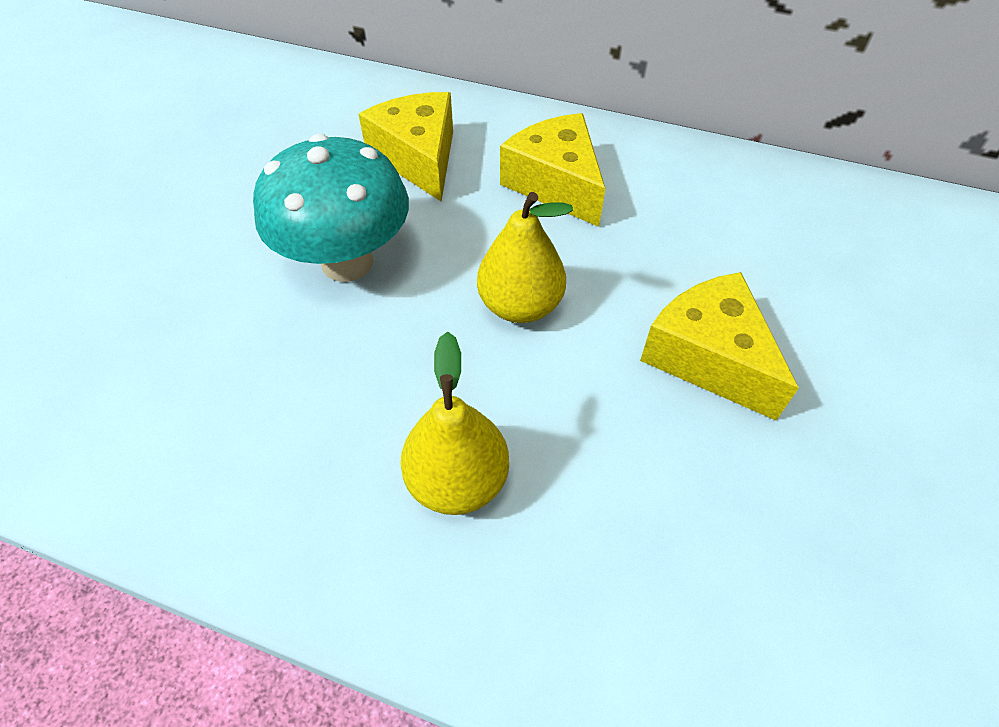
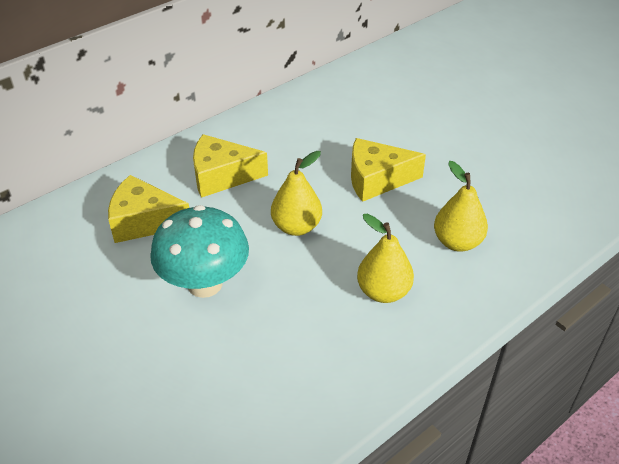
camera: 60 degrees left, 10 degrees down
none -> yellow pear [434,161,488,252]

